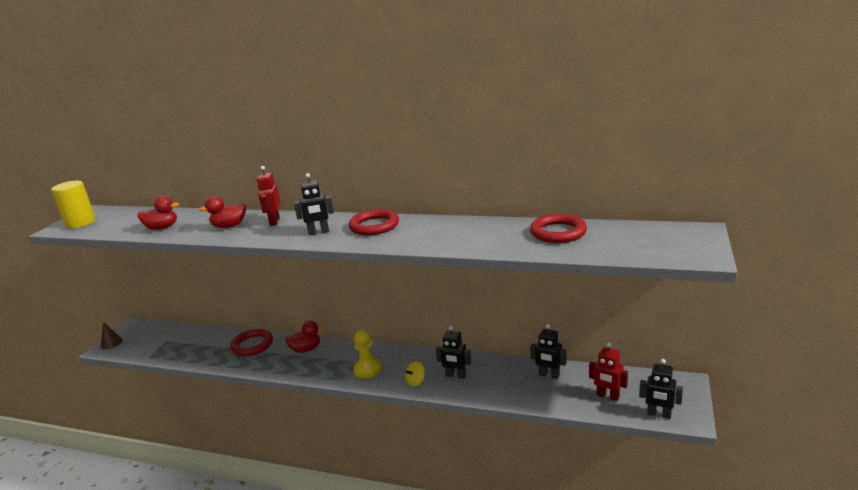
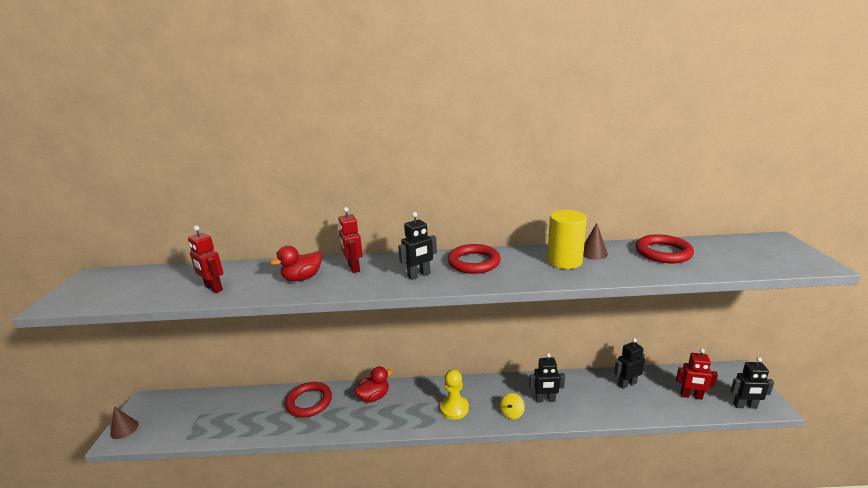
camera: 20 degrees left, 0 degrees up
yellow cylinder [51,181,96,228] -> yellow cylinder moved to [547,210,587,269]
red duck [137,196,180,230] -> red robot [188,226,223,293]
black robot [530,324,566,379] -> black robot turned 150 degrees clockwise [614,338,645,389]
none -> brown cone [583,223,608,259]

